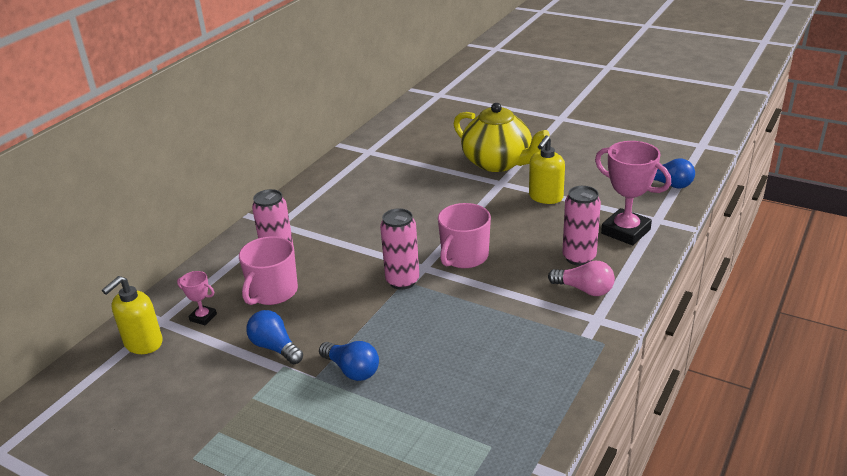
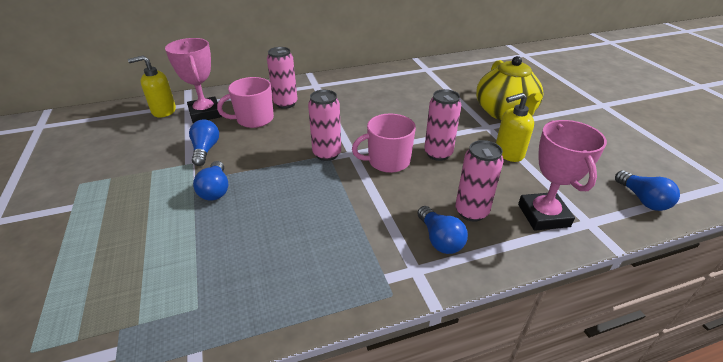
camera: 40 degrees right, 5 degrees up
pink trophy [177,271,217,325] -> pink trophy [165,38,222,123], size x2.04
pink light bulb [548,261,615,296] -> blue light bulb [417,206,468,254]
none -> pink can [424,89,461,161]

